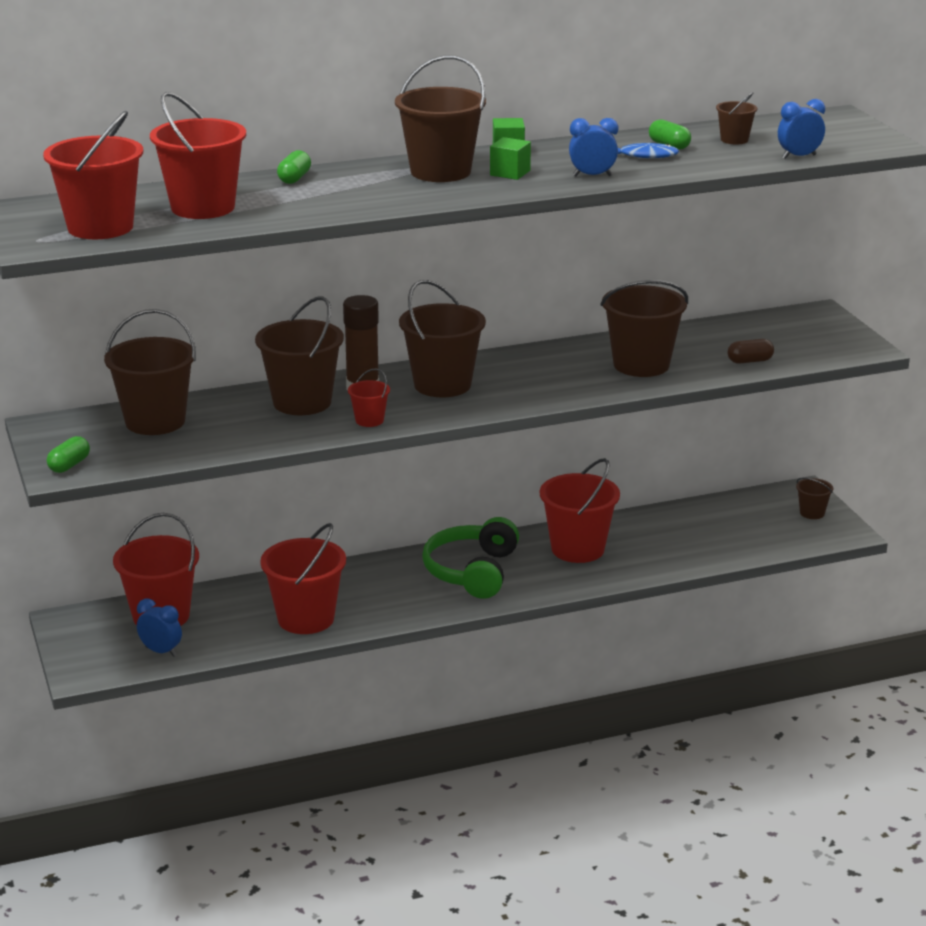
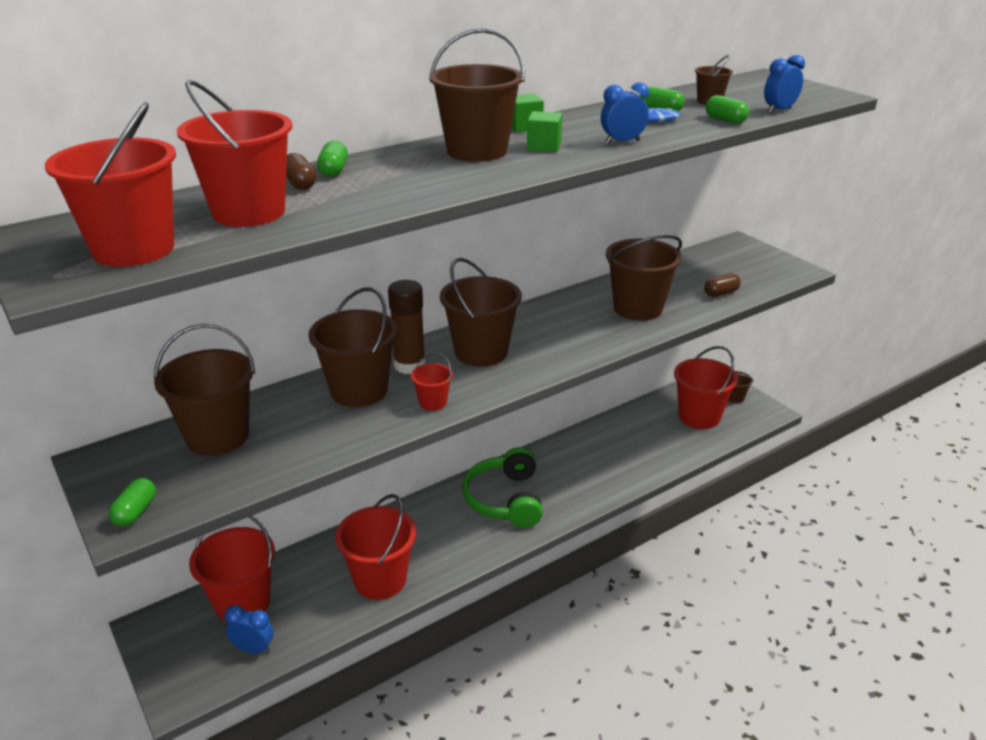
camera: 15 degrees left, 5 degrees up
red bucket [540,458,620,563] -> red bucket moved to [674,346,738,429]
none -> brown capsule [286,153,316,190]
none -> green capsule [705,95,749,124]

